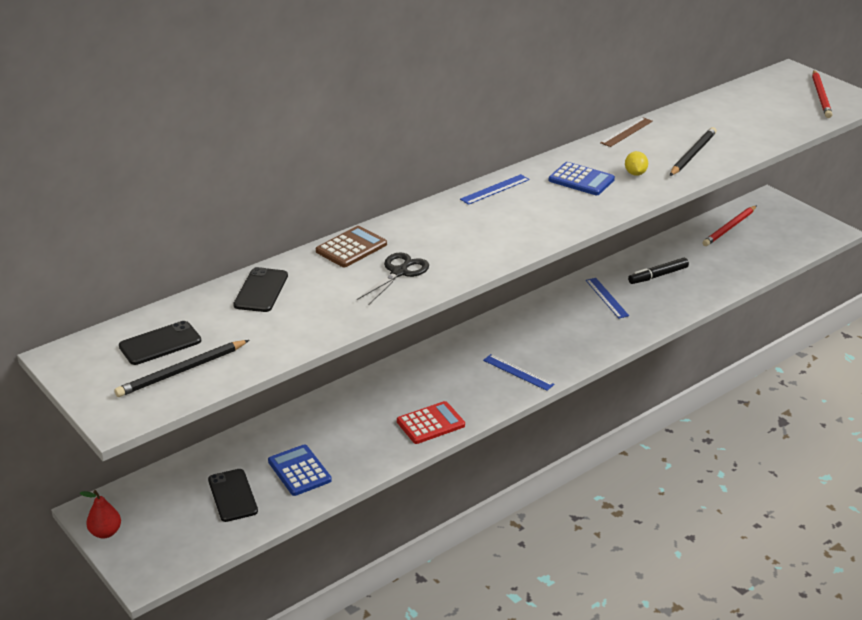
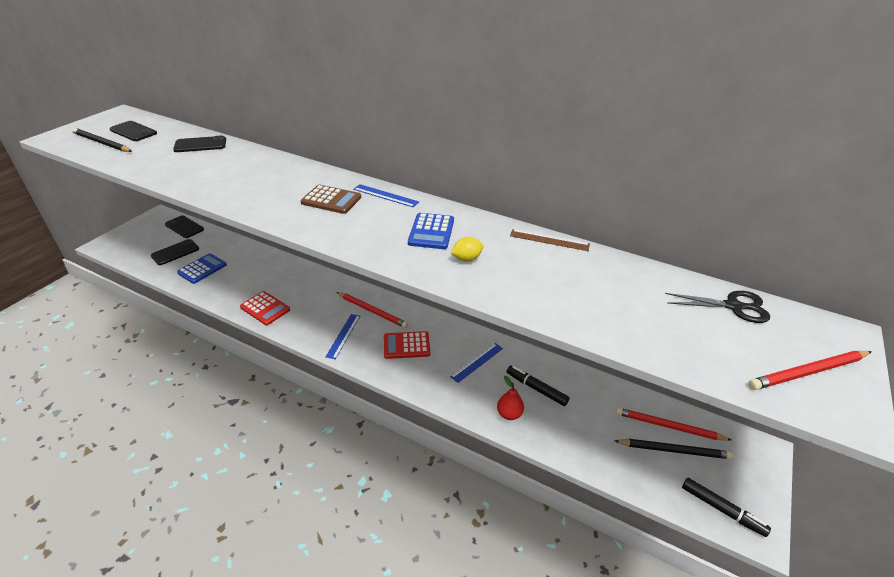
camera: 65 degrees right, 5 degrees up
red pear [80,490,121,538] -> red pear moved to [497,376,524,420]
brown calculator [316,226,387,267] -> brown calculator moved to [301,185,361,214]
black scissors [357,252,429,305] -> black scissors moved to [665,291,770,323]
black pencil [670,127,717,176] -> black pencil moved to [615,439,733,459]
none -> black phone [165,216,204,238]
none -> red pencil [337,292,408,328]
none -> red calculator [384,331,430,359]
none -> black marker [682,477,771,537]

